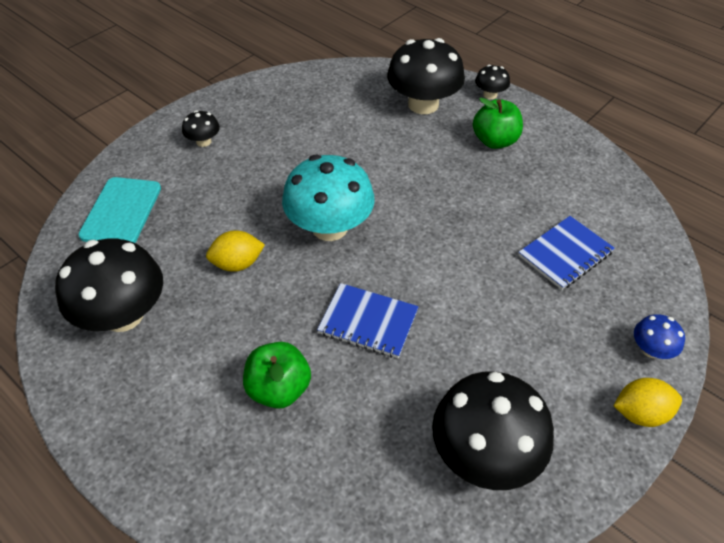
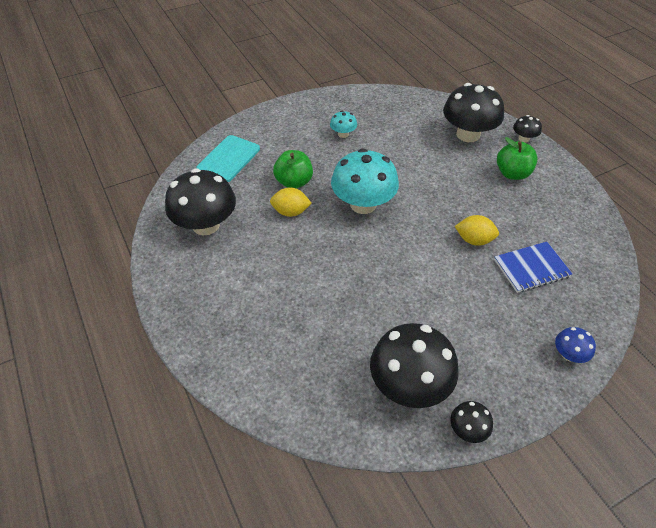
camera: 20 degrees right, 0 degrees up
black mushroom [182,110,220,147] -> black mushroom moved to [450,401,493,443]
green apple [243,342,311,409] -> green apple moved to [273,150,313,189]
blue notebook [317,283,419,358] -> none
yellow lemon [613,378,682,427] -> yellow lemon moved to [455,215,499,246]
none -> turquoise mushroom [330,111,357,138]

